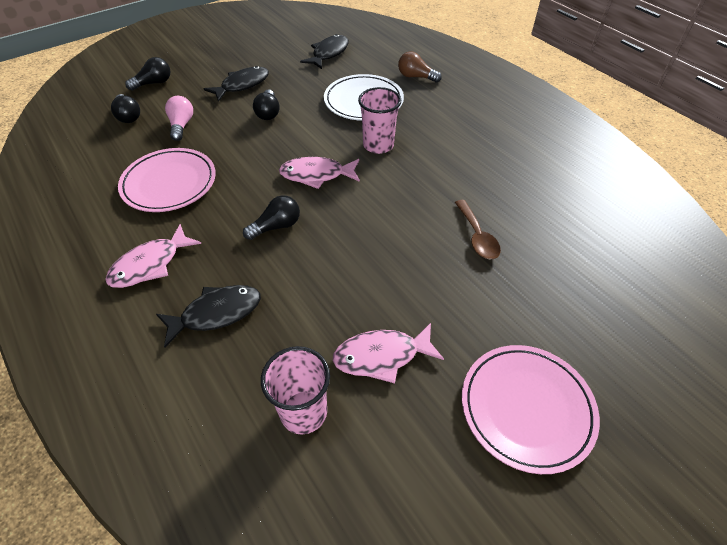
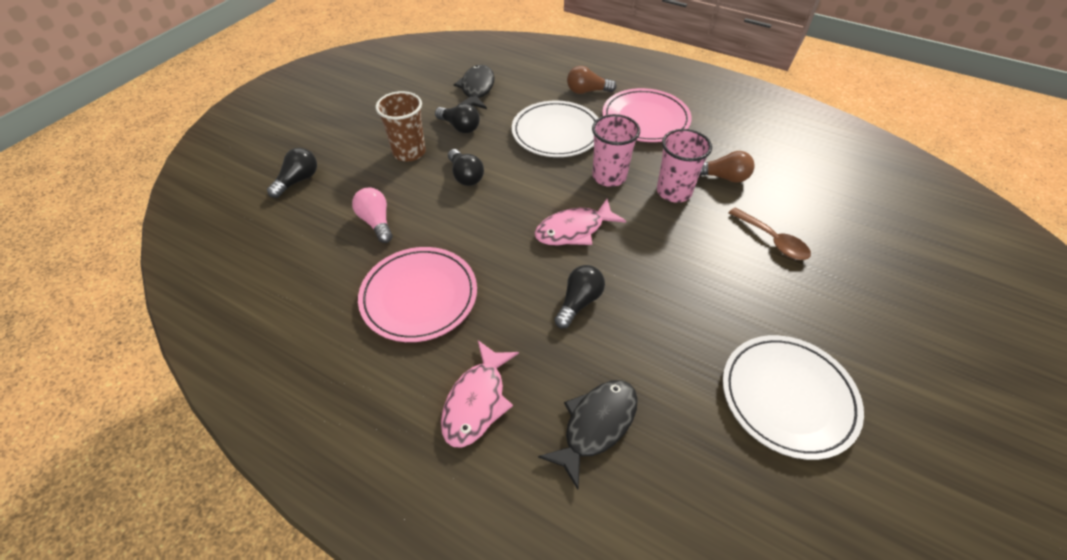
camera: 25 degrees left, 0 degrees up
black light bulb [111,94,140,123] -> black light bulb moved to [435,104,480,133]
black fish [204,66,269,102] -> brown cup [376,91,426,161]
pink cup [261,346,330,434] -> pink cup moved to [657,129,712,203]
pink fish [333,323,444,383] -> white plate [723,335,864,460]
pink plate [462,345,600,474] -> pink plate moved to [602,88,692,142]
none -> brown light bulb [700,151,755,183]

